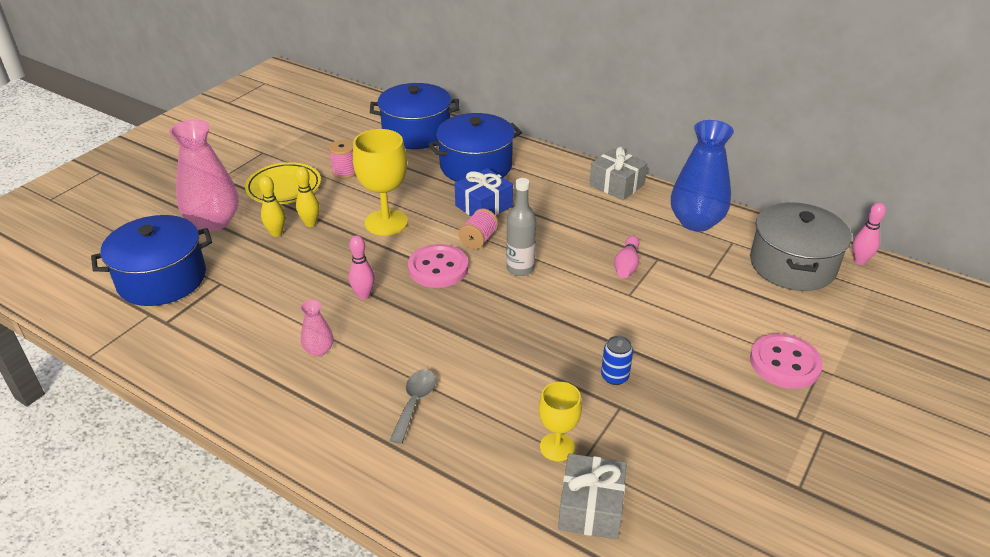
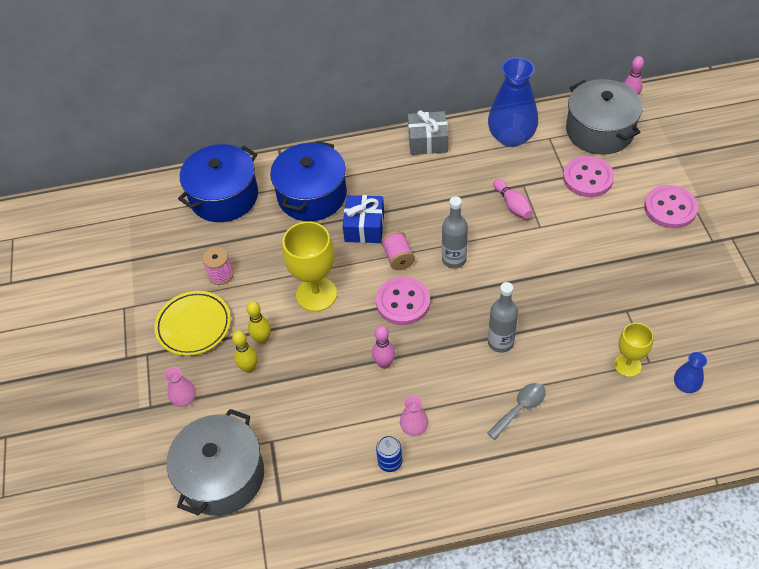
camera: 40 degrees left, 15 degrees up
blue pot [91,215,212,306] -> grey pot [166,409,264,516]
pink vase [169,120,239,231] -> pink vase [164,367,196,407], size x0.46
grey spoon [389,369,436,444] -> grey spoon turned 75 degrees clockwise [487,383,546,440]
grey gift [558,453,627,540] -> blue vase [674,352,707,393]
blue can [601,336,633,385] -> blue can moved to [376,435,402,472]
none -> grey bottle [488,282,518,353]
none -> pink button [563,156,614,197]

